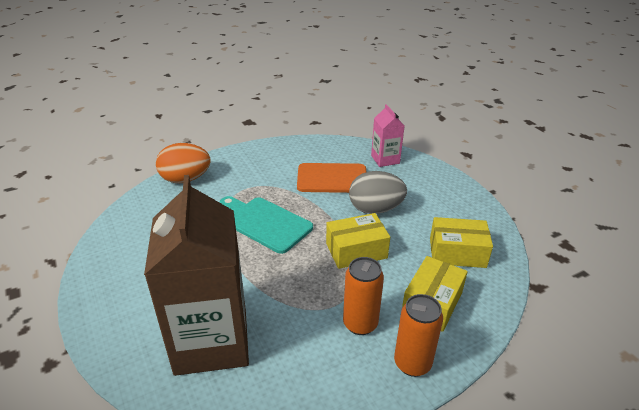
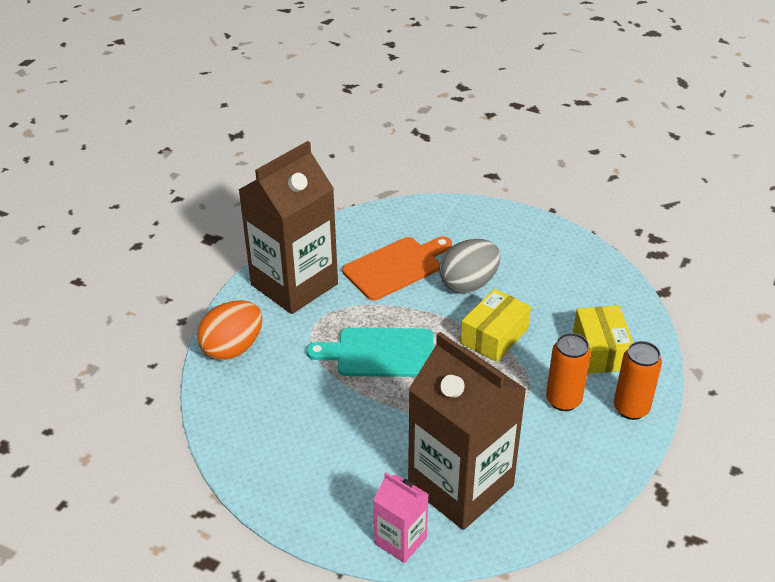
camera: 35 degrees left, 5 degrees up
pink carton [371,104,405,167] -> pink carton moved to [373,472,429,563]
yellow box [430,217,493,268] -> none
none -> brown carton [239,141,338,314]

